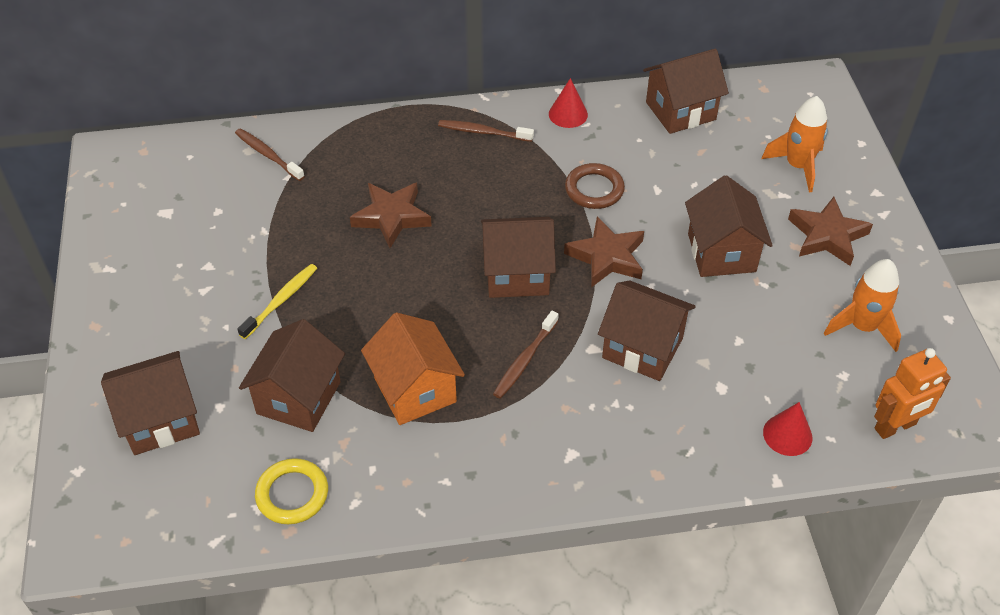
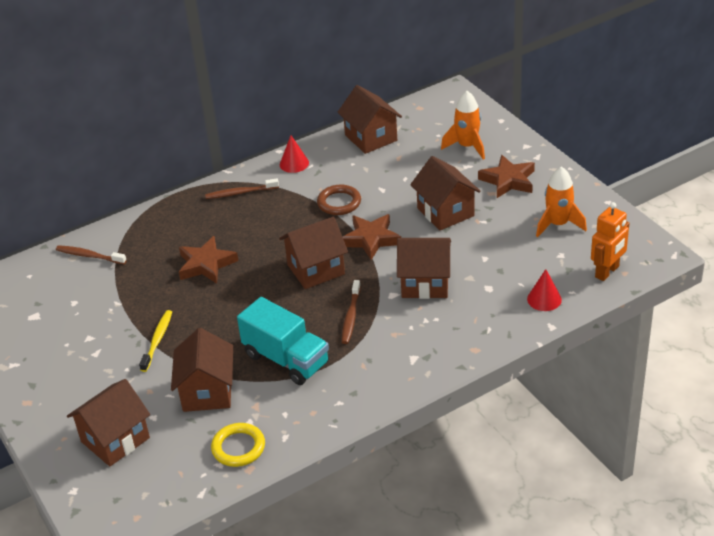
camera: 20 degrees left, 10 degrees down
orange house [361,312,465,425] -> turquoise truck [237,297,329,385]
brown house [643,49,729,134] -> brown house turned 75 degrees counterclockwise [337,85,402,154]

